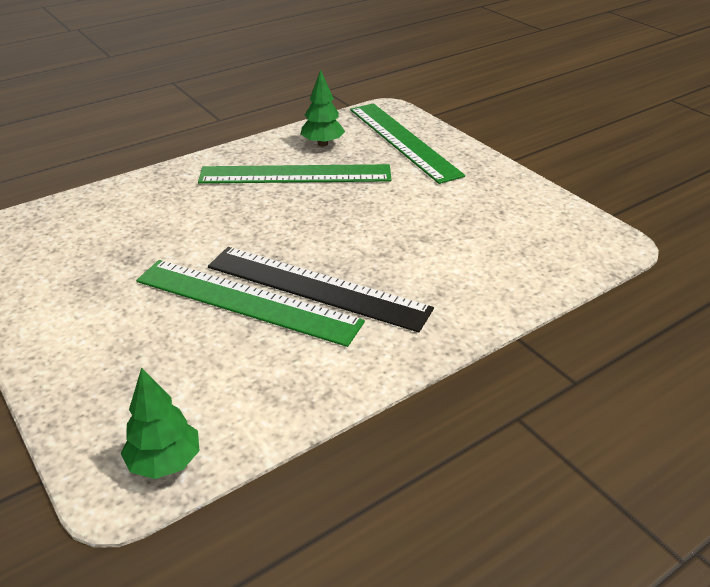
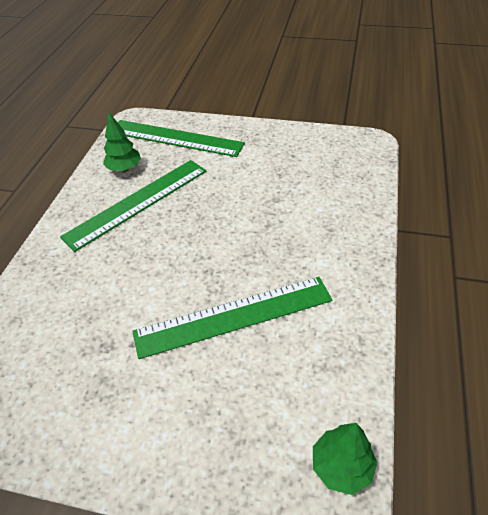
camera: 40 degrees left, 10 degrees up
black ruler [208,247,434,333] -> none

